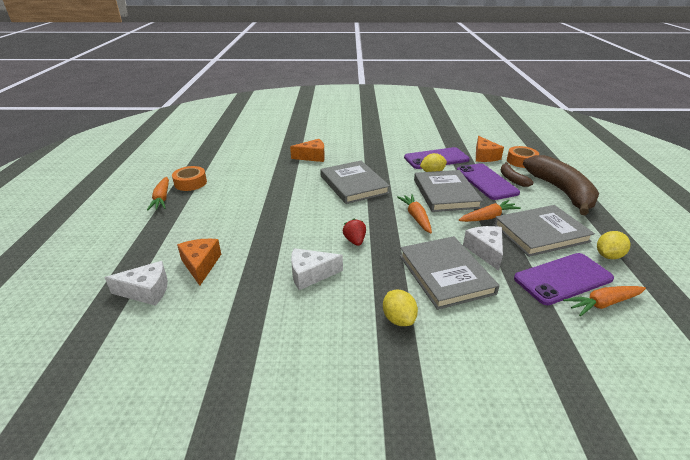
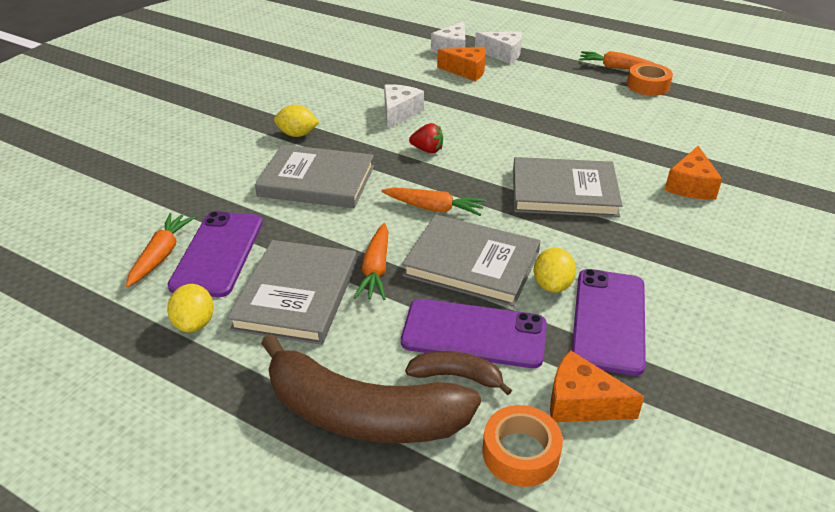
camera: 120 degrees right, 5 degrees up
white cheese [463,226,503,271] -> white cheese moved to [475,32,522,64]

